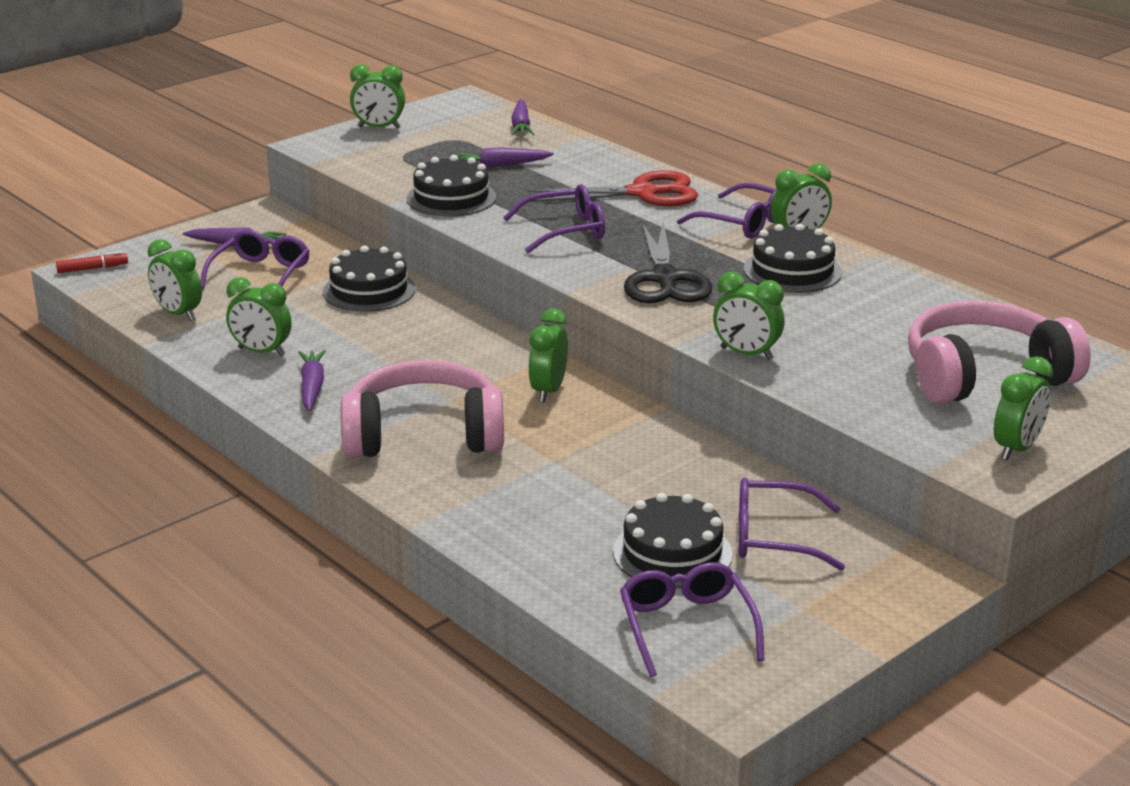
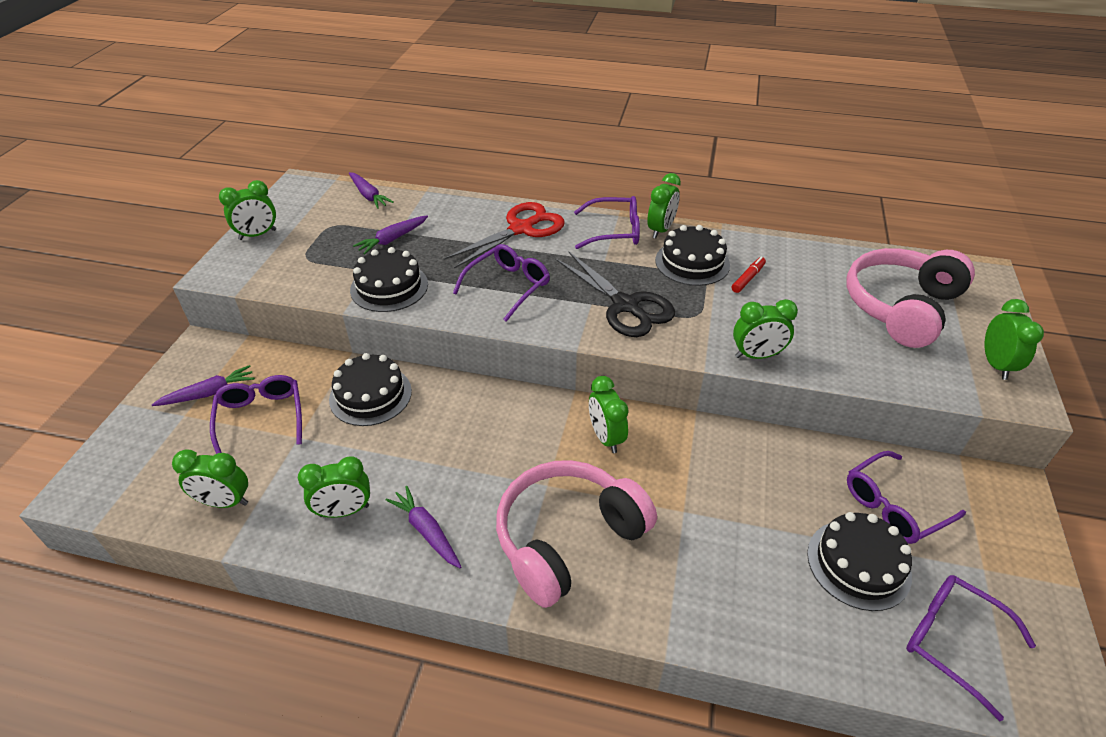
camera: 35 degrees left, 15 degrees up
red marker [56,251,128,273] -> red marker moved to [732,257,766,293]

